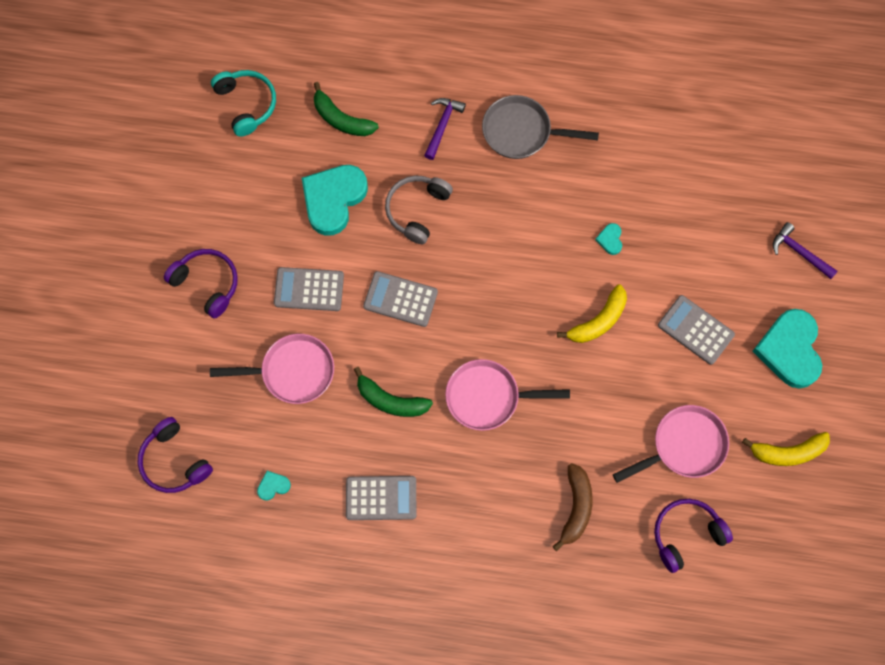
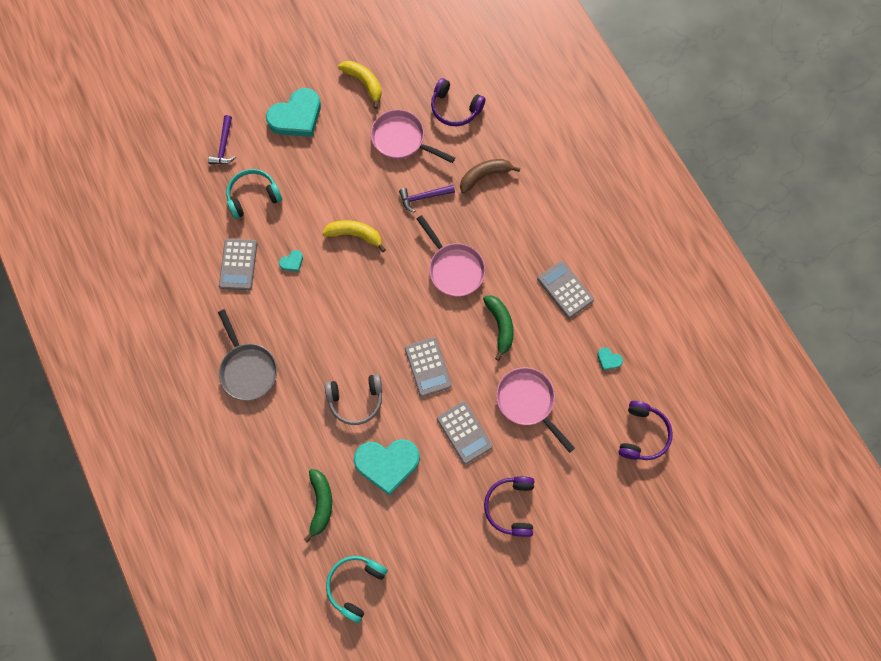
camera: 125 degrees left, 0 degrees up
purple hammer [424,98,466,160] -> purple hammer moved to [399,185,455,213]
grey calculator [658,295,735,365] -> grey calculator moved to [219,239,257,290]
none -> turquoise headphones [226,169,282,219]

